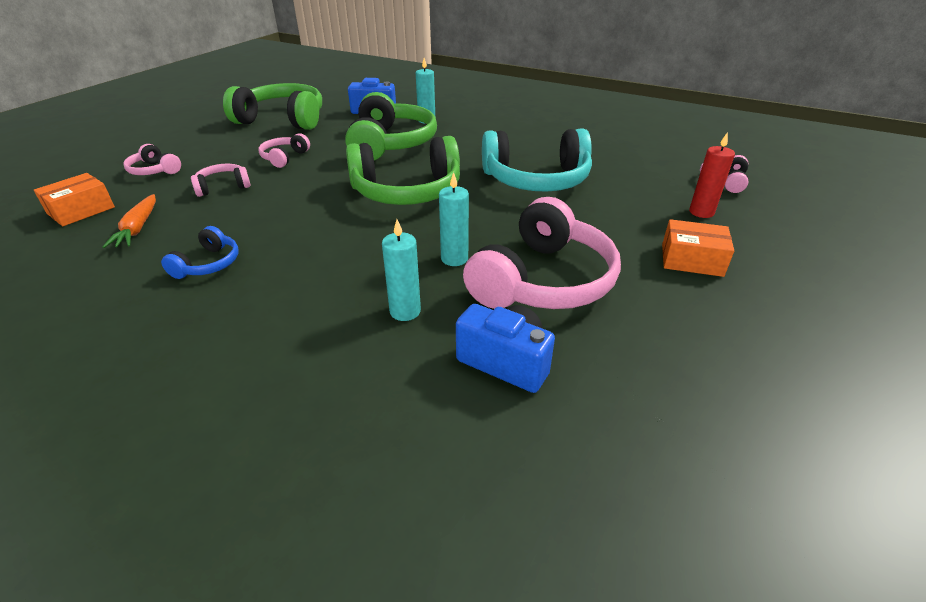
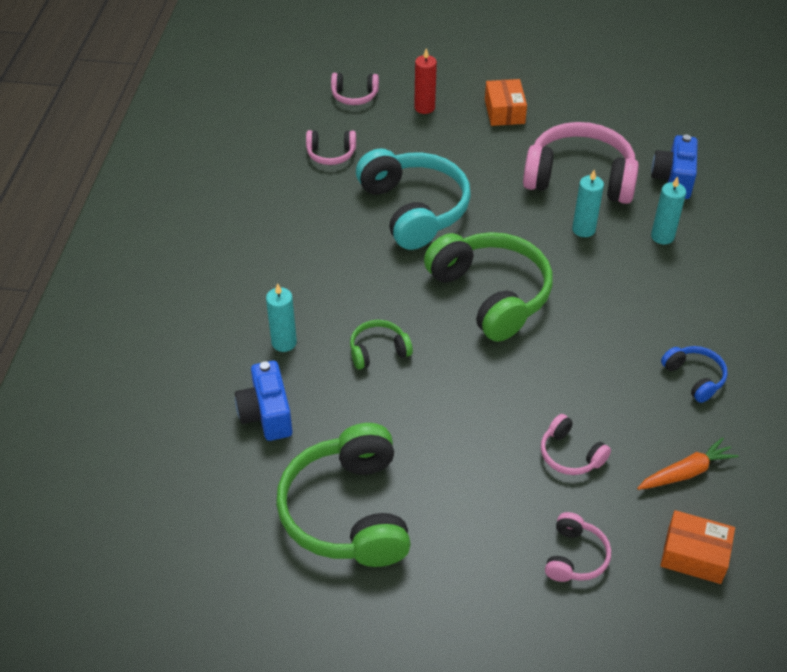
camera: 110 degrees left, 10 degrees up
blue headphones [161,226,239,279] -> blue headphones turned 60 degrees clockwise [661,346,728,403]
pink headphones [259,133,310,168] -> pink headphones moved to [306,130,356,165]
green headphones [345,92,437,161] -> green headphones [350,320,413,370], size x0.47

